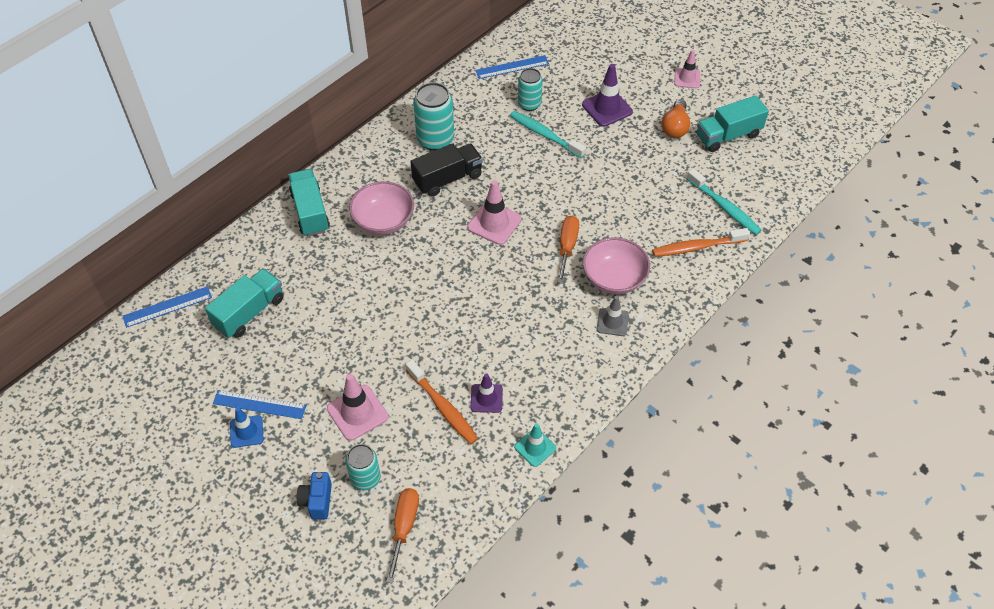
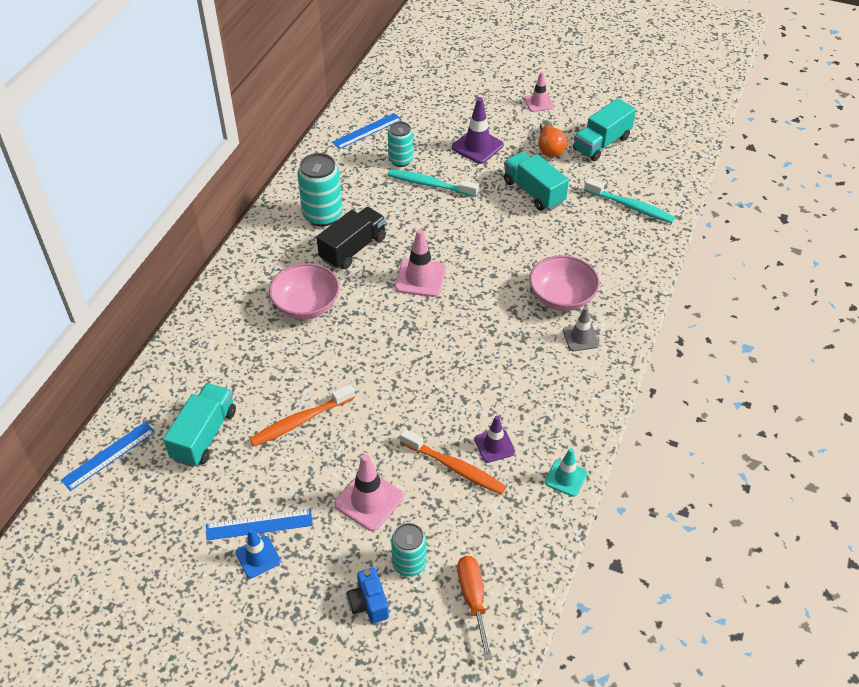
camera: 20 degrees left, 5 degrees down
turquoise truck [288,169,330,236] -> turquoise truck moved to [504,152,569,211]
orange screwdriver [557,215,579,284] -> none
orange toothbrush [652,228,750,257] -> orange toothbrush moved to [250,384,355,446]

